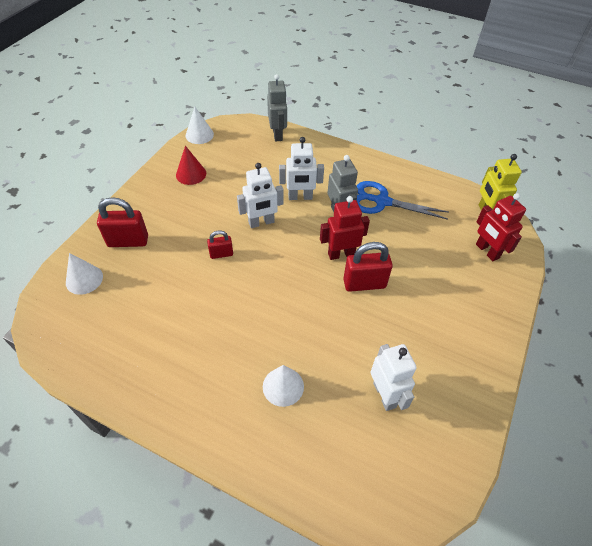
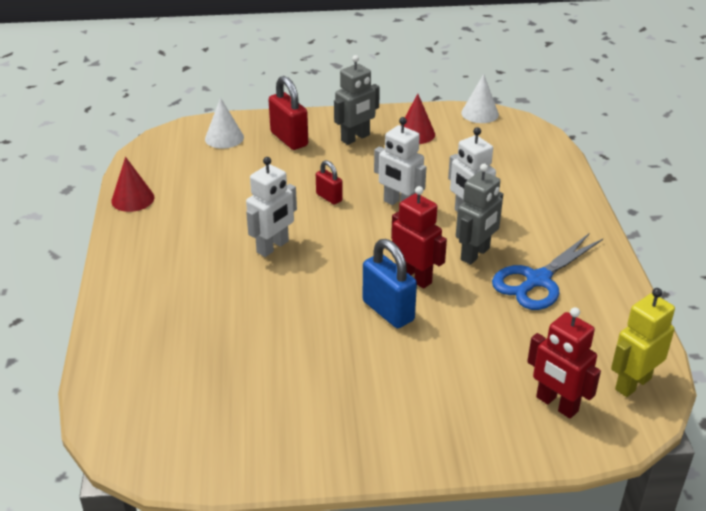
camera: 60 degrees right, 15 degrees down
white cone [263,365,304,407] -> none
grey robot [267,74,287,141] -> grey robot moved to [334,55,380,145]
red padlock [343,242,393,292] -> blue padlock [363,239,417,328]
blue scissors [357,181,449,220] -> blue scissors turned 120 degrees counterclockwise [492,234,603,310]
white robot [371,344,417,411] -> white robot moved to [246,157,297,257]
red robot [476,193,526,261] -> red robot turned 75 degrees counterclockwise [527,307,601,419]
none -> red cone [111,157,154,212]

